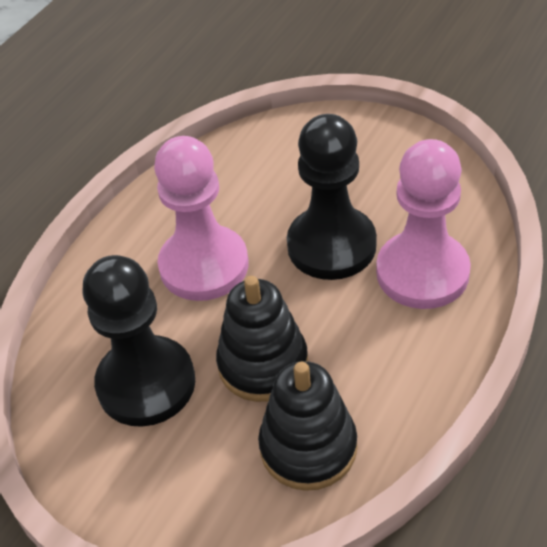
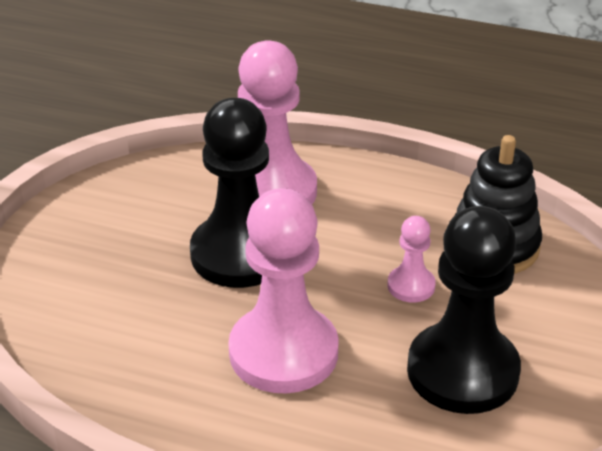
camera: 105 degrees left, 10 degrees down
black stacking toy [216,276,308,402] -> pink pawn [388,216,436,303]

